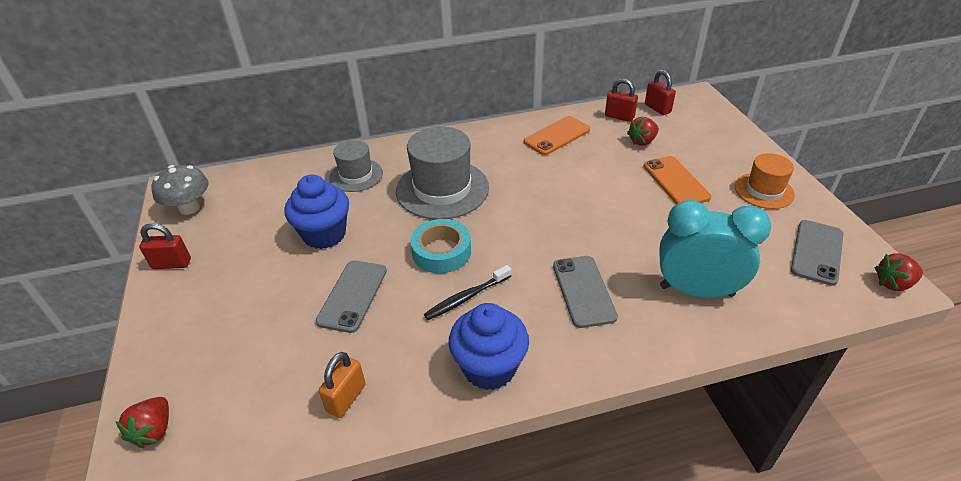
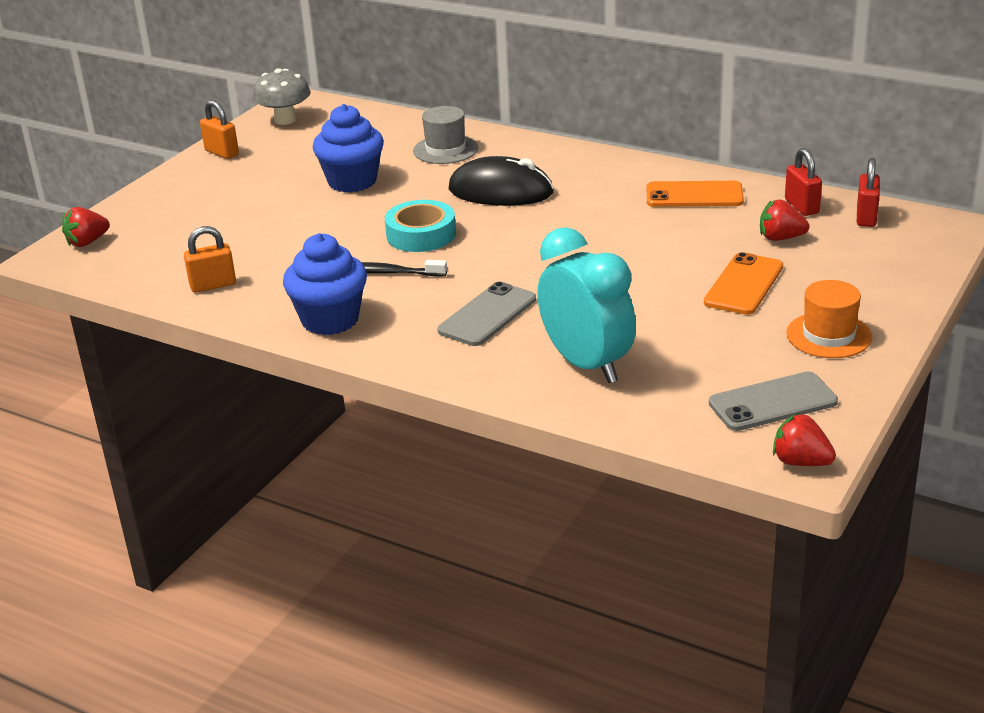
camera: 45 degrees right, 10 degrees down
red padlock [139,223,191,269] -> orange padlock [200,100,239,159]
grey phone [316,260,387,333] -> none
grey hat [396,126,489,219] -> black mouse [448,156,554,206]

